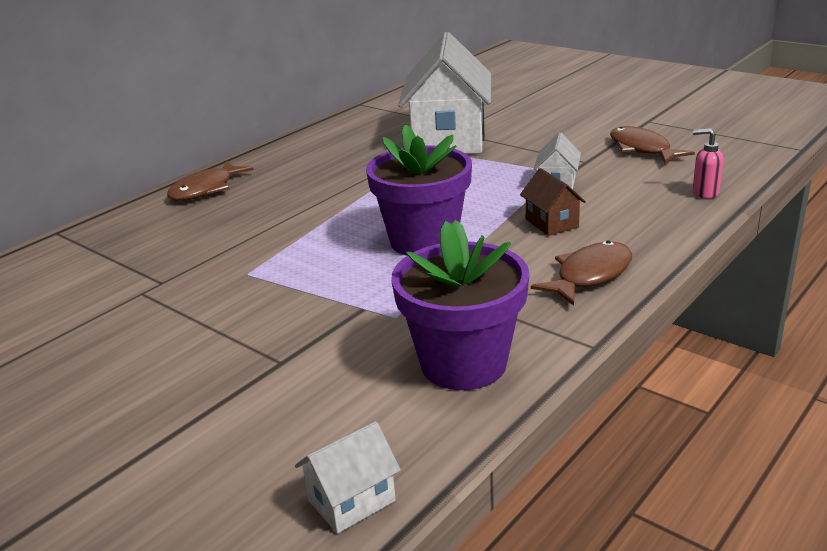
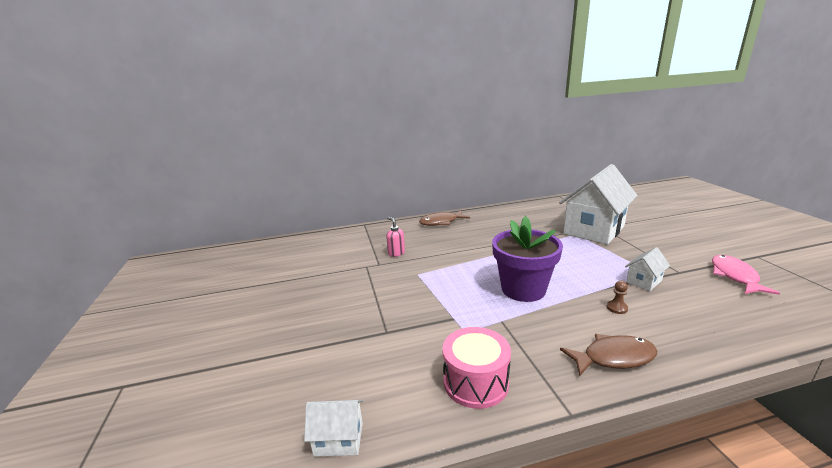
camera: 35 degrees right, 5 degrees down
purple flower pot [391,220,530,390] -> pink drum [443,327,511,409]
brown house [520,168,586,236] -> brown pawn [606,281,628,314]
brown fish [610,126,695,164] -> pink fish [712,255,780,295]
pink soap dispenser [693,128,724,199] -> pink soap dispenser moved to [386,217,405,257]

